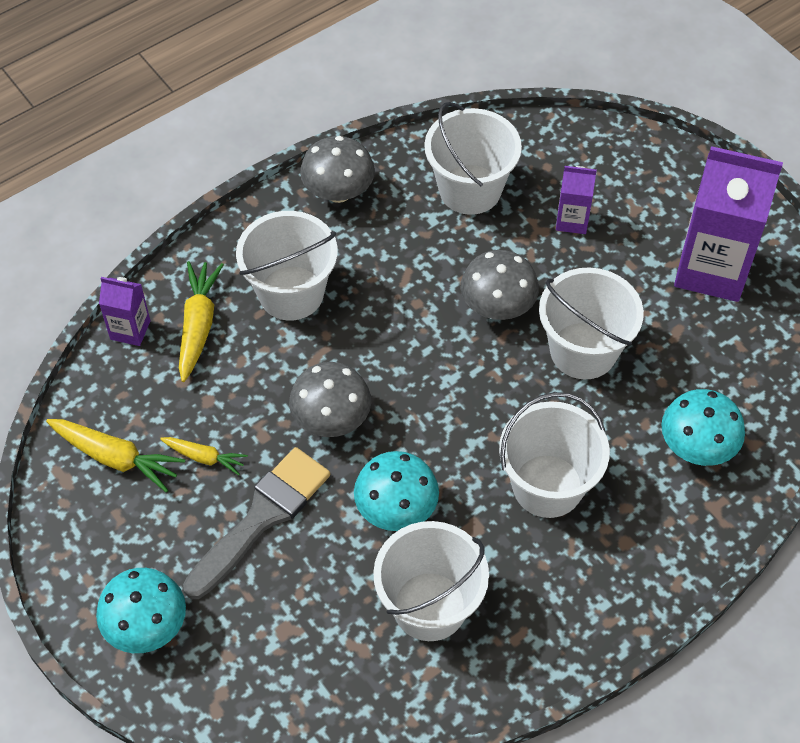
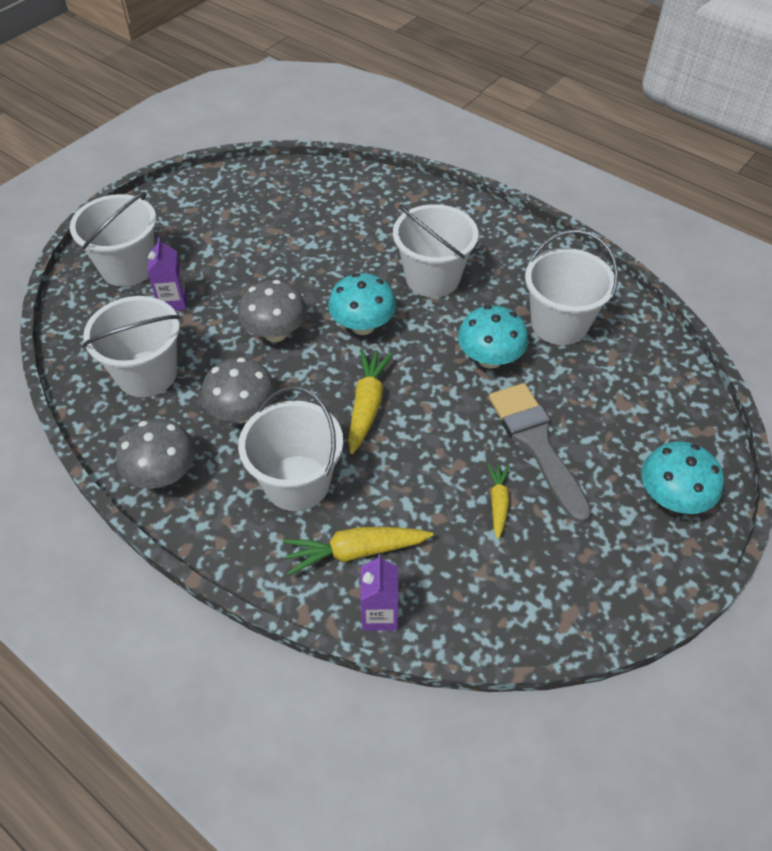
camera: 105 degrees left, 5 degrees down
yellow carrot [46,419,185,492] -> yellow carrot moved to [348,348,393,454]
grey brush [183,447,330,599] -> grey brush turned 45 degrees clockwise [489,383,592,523]
grey mushroom [289,362,371,437] -> grey mushroom moved to [201,357,276,423]
white bucket [539,268,644,379] -> white bucket moved to [70,192,156,286]
turquoise mushroom [661,389,745,466] -> turquoise mushroom moved to [328,273,396,335]
purple carton [674,146,783,302] -> none

